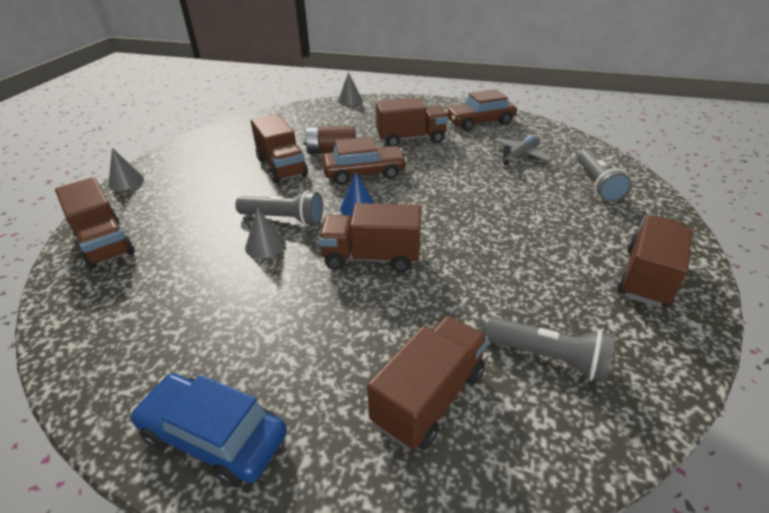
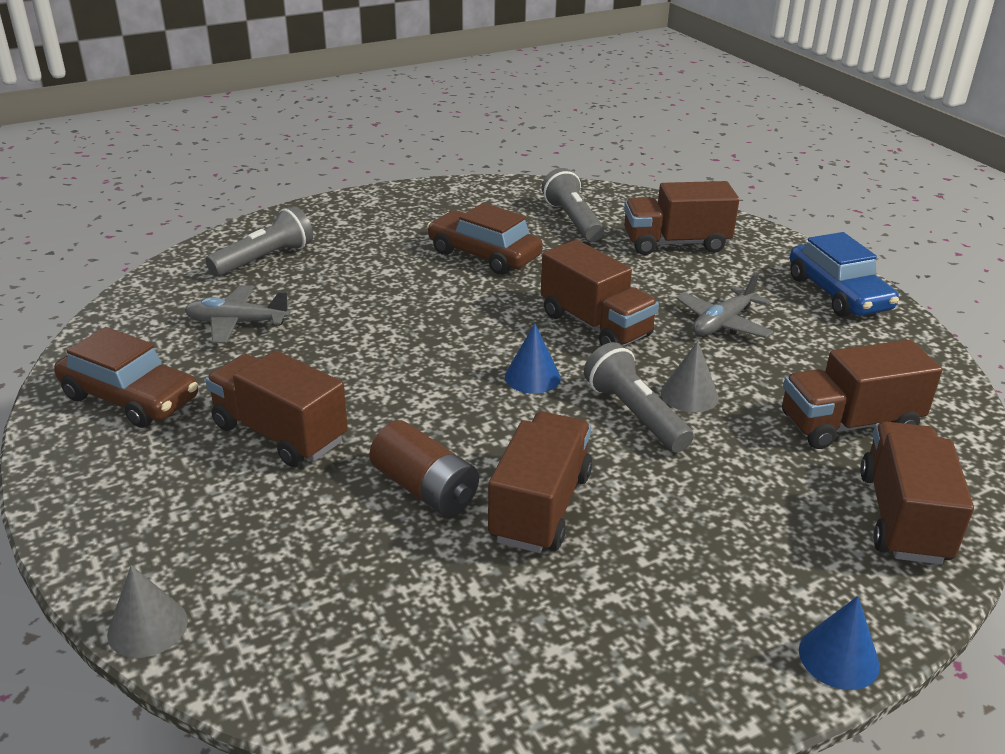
camera: 135 degrees left, 5 degrees down
grey cone [108,148,144,191] -> blue cone [799,596,880,690]
brown car [322,137,407,185] -> brown car moved to [427,203,543,275]
brown truck [617,215,692,308] -> brown truck moved to [782,340,942,449]
none -> grey plane [676,272,774,338]

